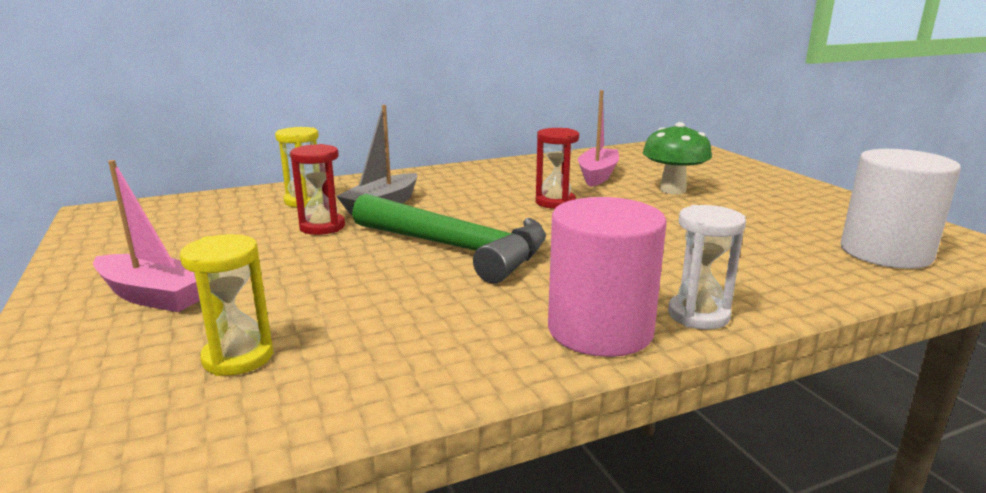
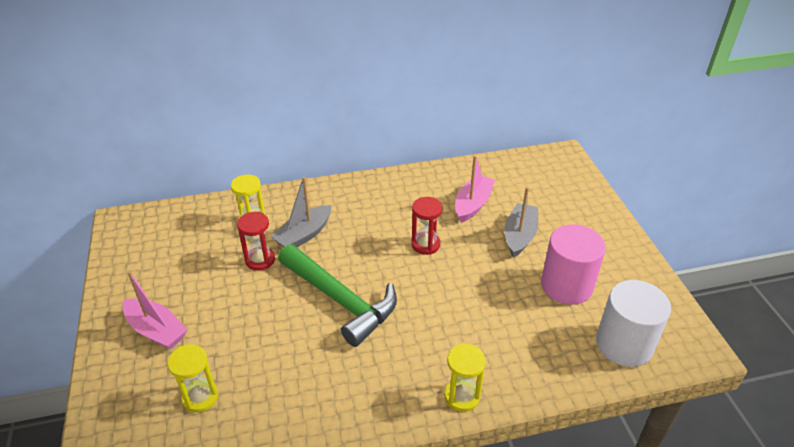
camera: 10 degrees right, 20 degrees up
pink cylinder [548,197,667,357] -> pink cylinder moved to [541,224,606,305]
green mushroom [643,122,712,194] -> grey boat [504,187,538,258]
white hourglass [668,205,746,330] -> yellow hourglass [444,343,486,412]

